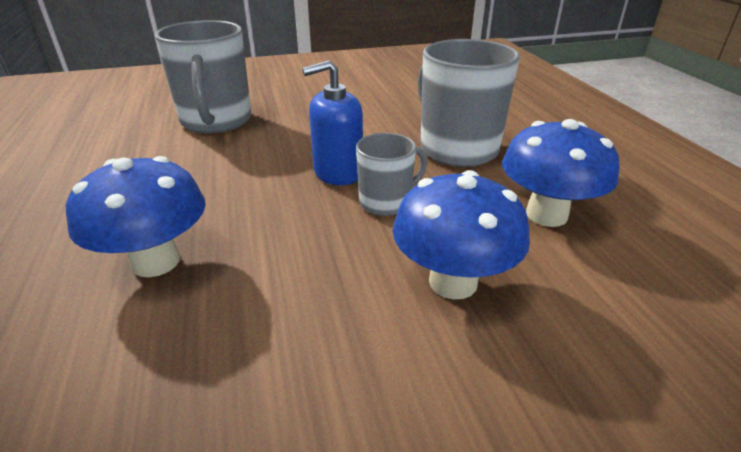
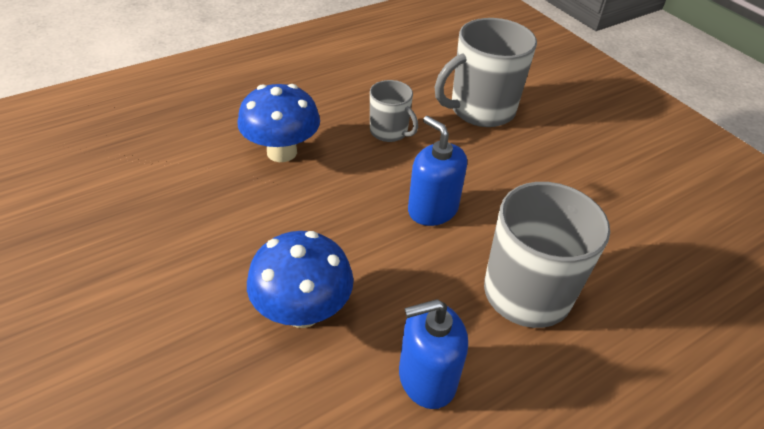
camera: 70 degrees right, 10 degrees up
grey mug [356,133,427,216] -> grey mug moved to [370,80,418,142]
blue mushroom [502,119,619,227] -> blue soap dispenser [399,299,468,409]

